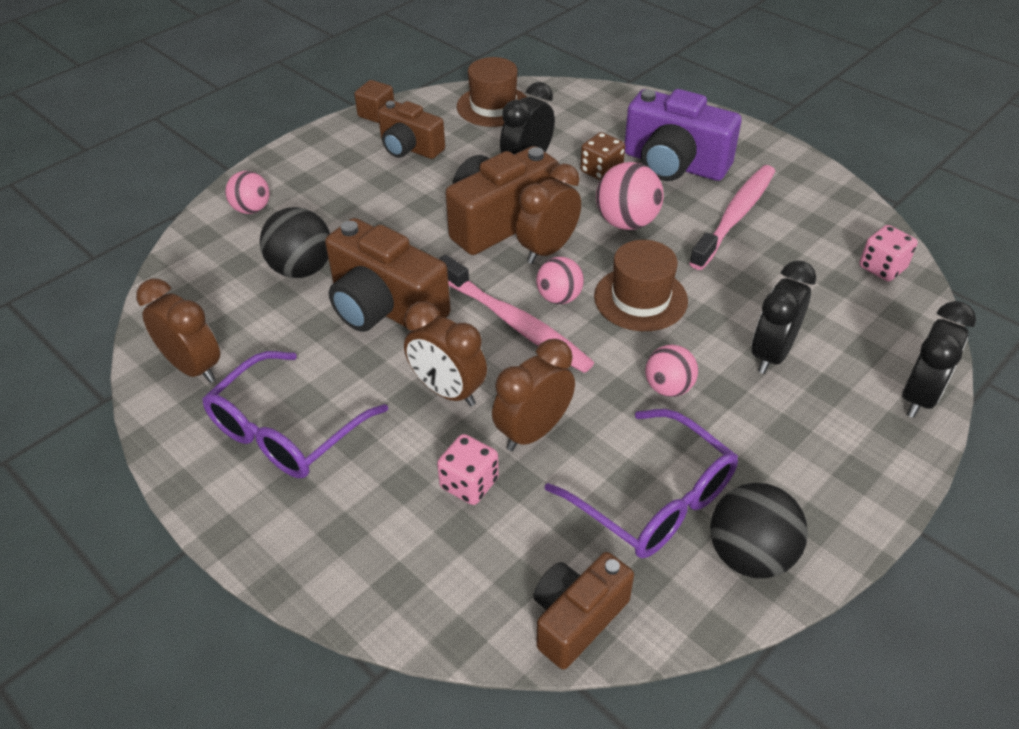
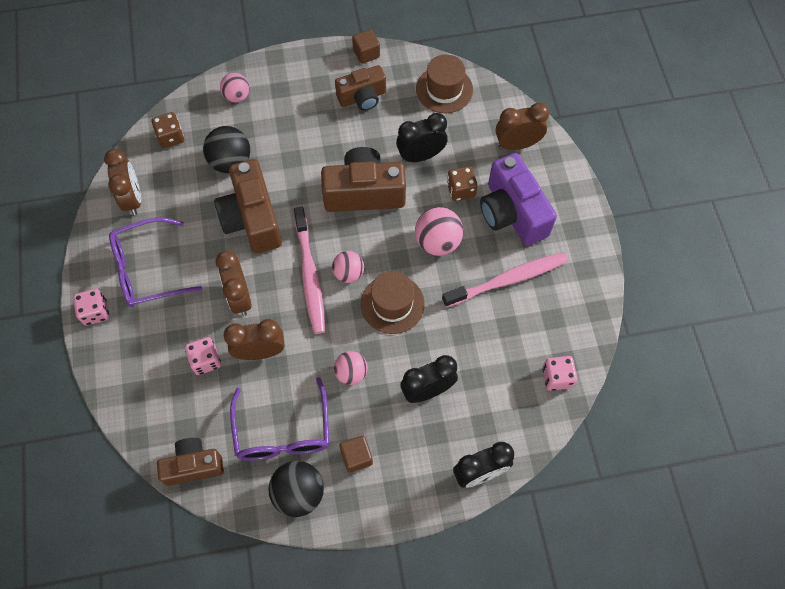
camera: 35 degrees right, 20 degrees up
brown camera [378,100,445,159] -> brown camera turned 90 degrees counterclockwise [335,65,386,111]
brown clock [516,163,581,264] -> brown clock moved to [496,103,550,150]
none -> pink dice [73,289,109,325]
none -> brown dice [152,112,184,148]
none -> brown cube [339,436,373,473]

